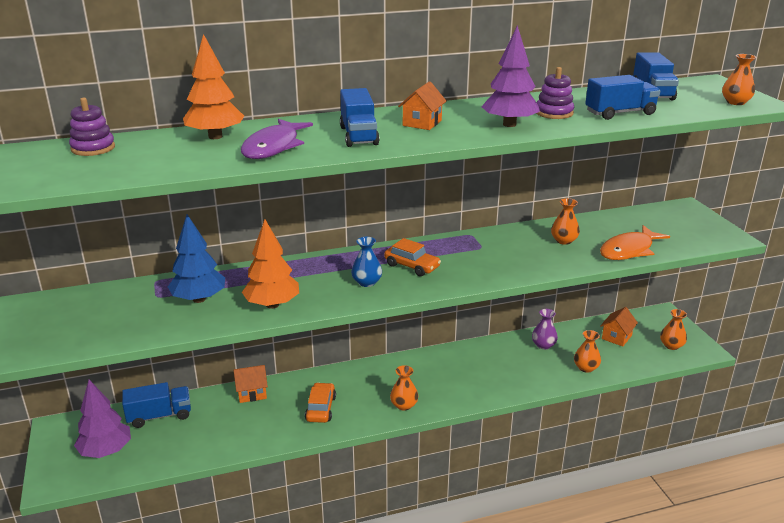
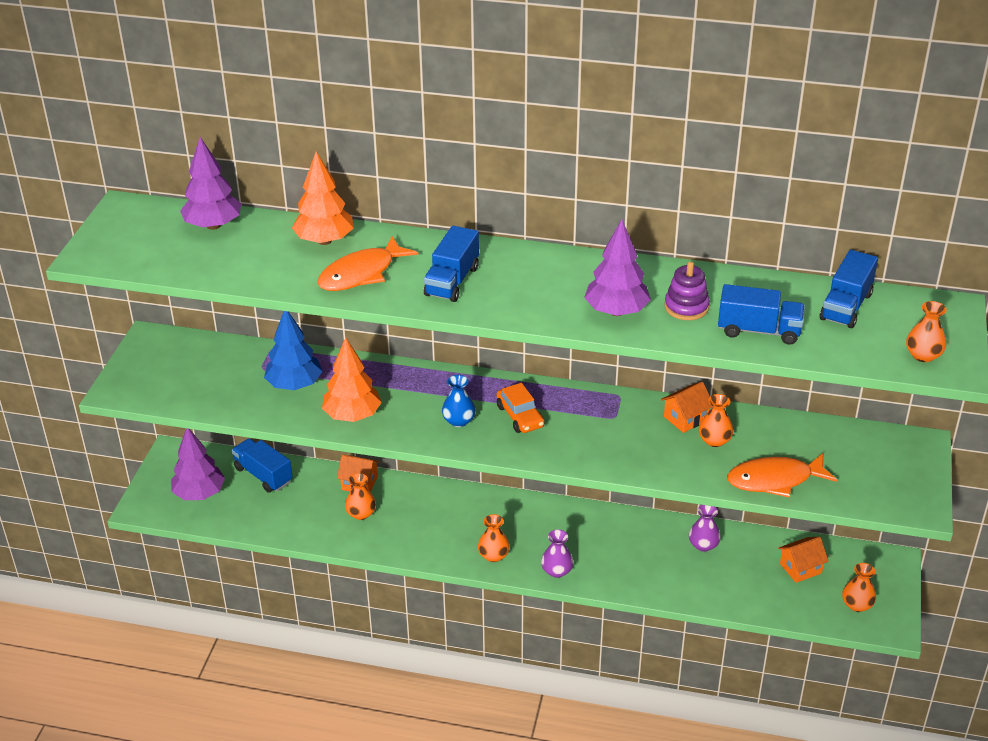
camera: 30 degrees right, 10 degrees up
purple stacking toy [69,98,115,156] -> purple tree [180,137,241,230]
blue truck [122,382,191,428] -> blue truck turned 150 degrees counterclockwise [232,438,293,493]
purple fish [241,119,313,159] -> orange fish [317,236,418,291]
orange car [305,382,336,423] -> none
orange house [398,81,447,130] -> orange house moved to [661,382,713,433]
orange vase [574,330,601,373] -> orange vase moved to [345,473,376,520]
none -> purple vase [541,529,574,578]

